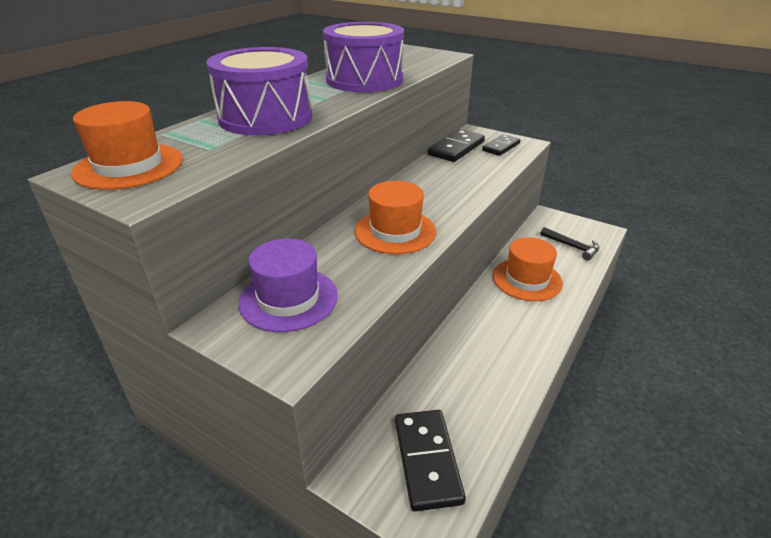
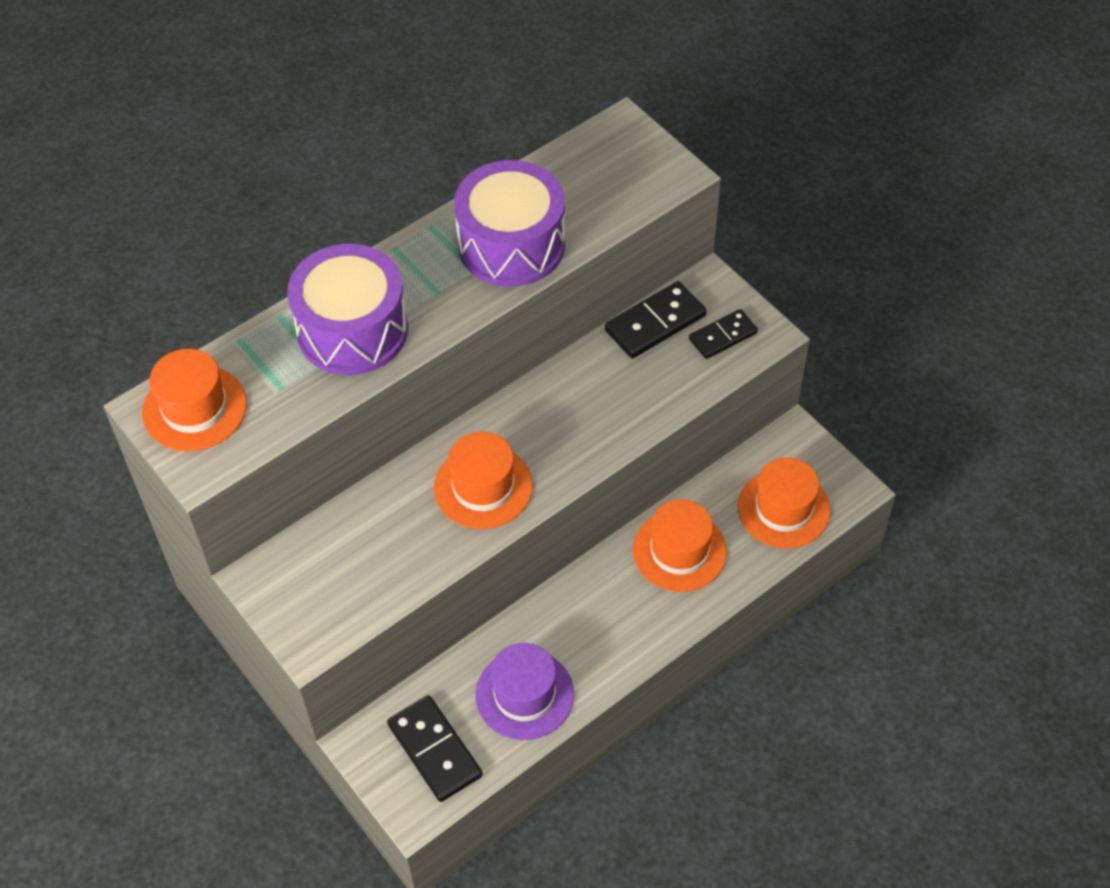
camera: 20 degrees right, 20 degrees up
purple hat [238,239,338,332] -> purple hat moved to [475,643,574,740]
black domino [395,410,466,512] -> black domino turned 45 degrees counterclockwise [387,695,483,802]
black hammer [540,227,599,260] -> orange hat [738,458,830,549]

